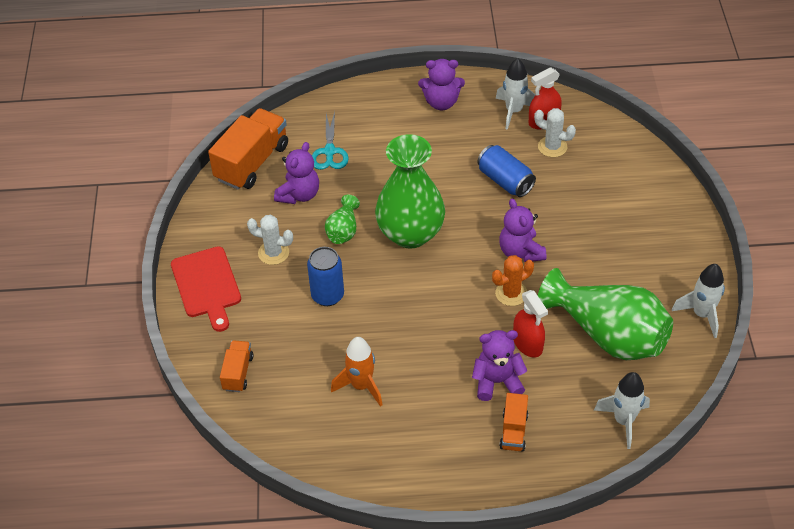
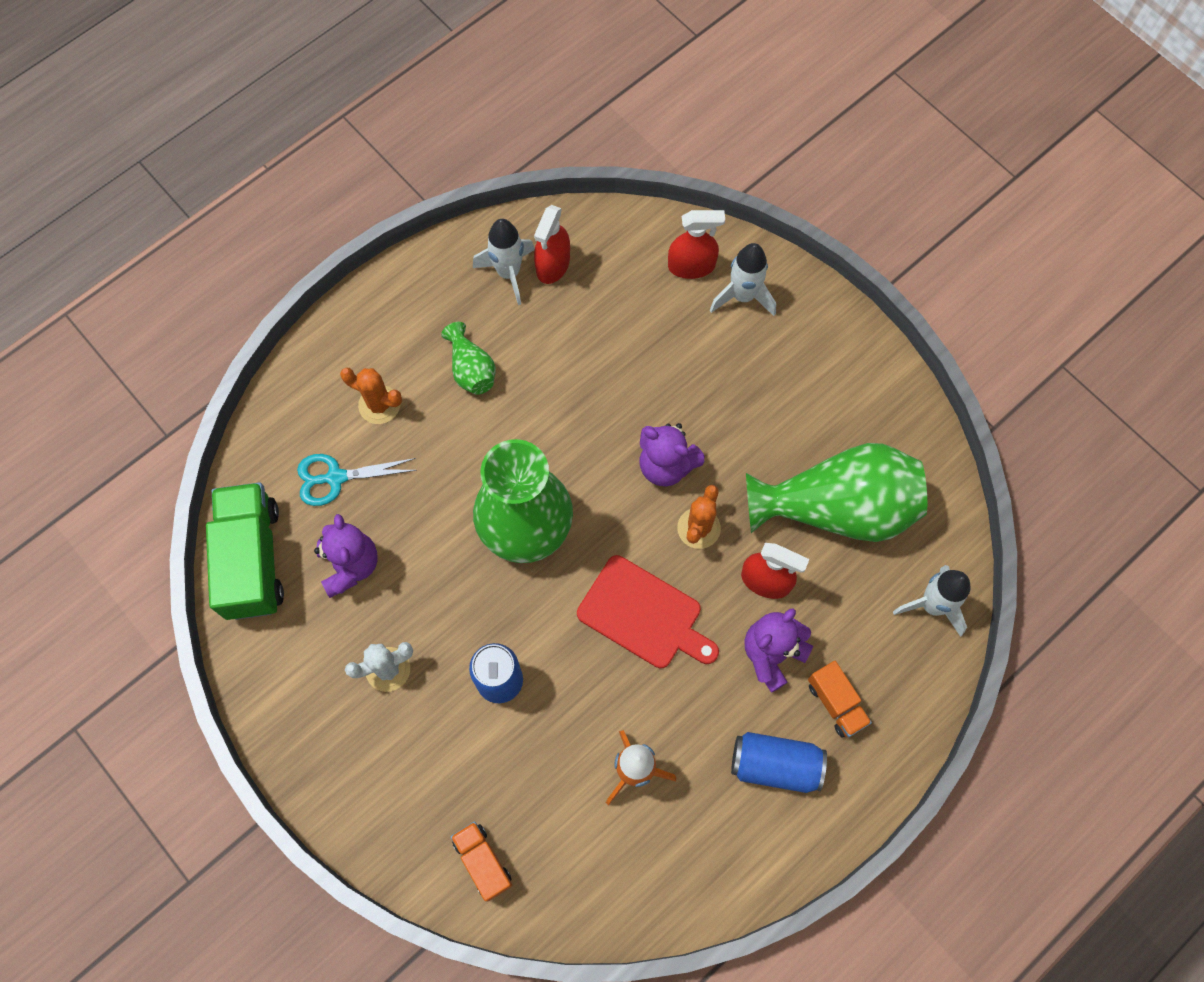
camera: 40 degrees left, 20 degrees up
red cutting board [171,246,241,332] -> red cutting board moved to [577,555,719,668]
orange truck [208,108,288,190] -> green truck [206,482,284,620]
turquoise scissors [312,111,349,170] -> turquoise scissors turned 120 degrees clockwise [297,454,417,506]
green vase [325,195,360,244] -> green vase moved to [441,322,496,395]
purple teddy bear [418,59,465,110] -> none
blue can [477,145,536,197] -> blue can moved to [731,732,827,793]
white cactus [534,108,576,157] -> none
white rocket [672,264,725,338] -> white rocket moved to [710,243,776,316]
none -> orange cactus [340,368,402,424]
none -> red spray bottle [668,210,725,279]

